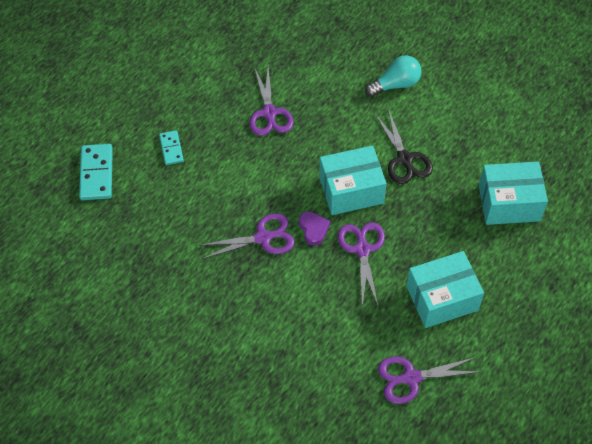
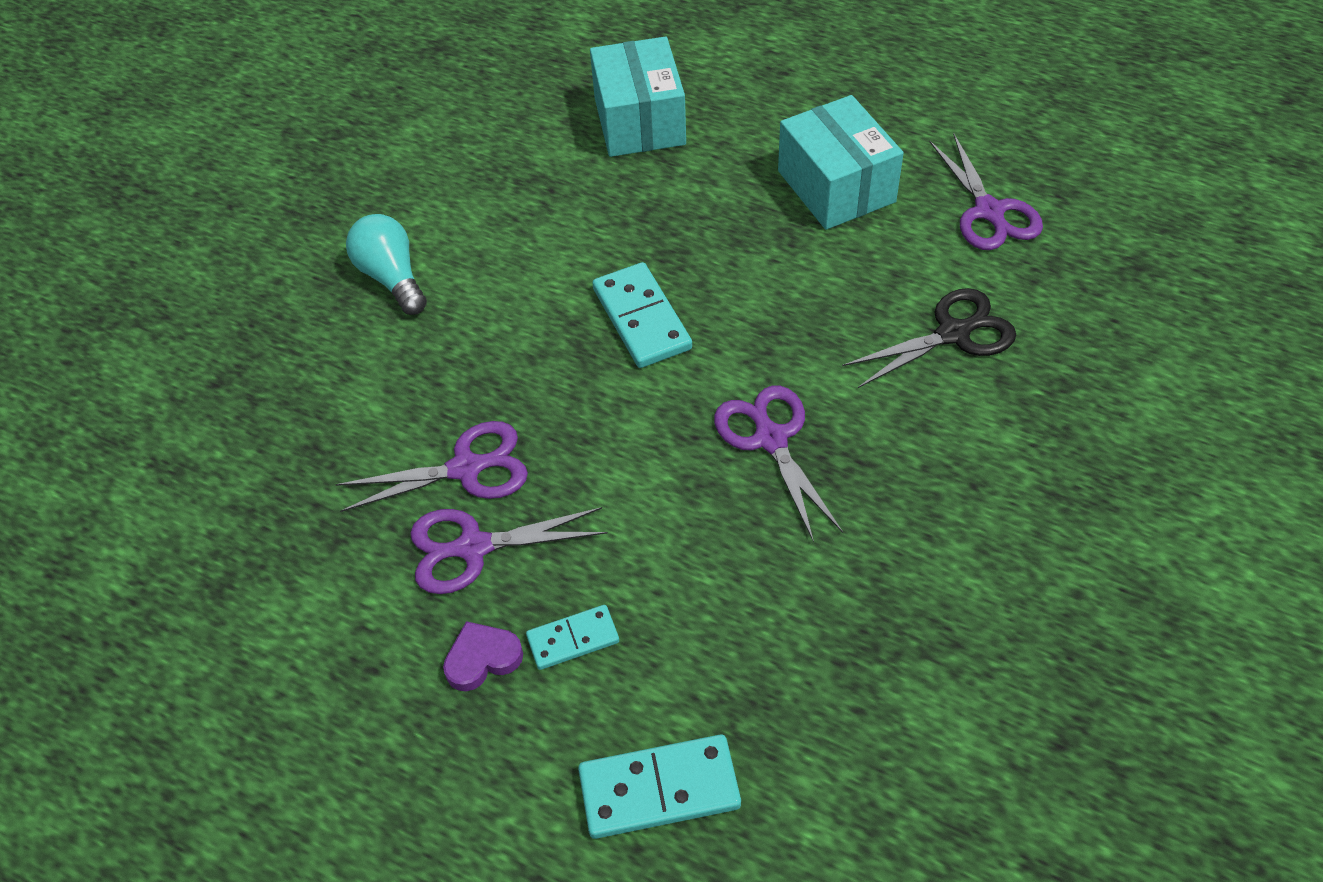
camera: 95 degrees left, 5 degrees down
purple heart [299,211,330,246] -> purple heart moved to [443,621,523,691]
turquoise box [319,146,386,215] -> turquoise domino [592,262,692,368]
purple scissors [338,222,385,306] -> purple scissors moved to [410,507,608,594]
black scissors [375,109,433,184] -> black scissors moved to [842,288,1016,388]

